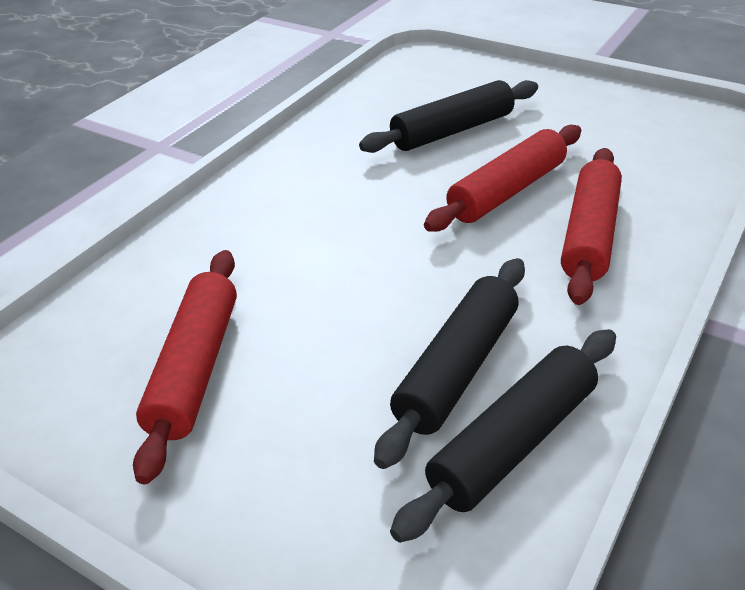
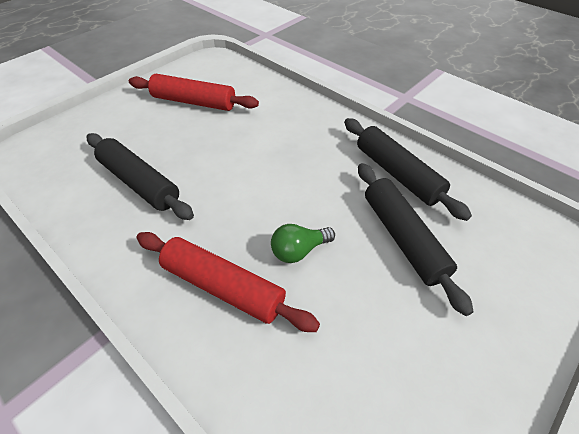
camera: 100 degrees right, 10 degrees up
black rolling pin [390,329,616,543] -> black rolling pin moved to [344,118,472,221]
red rolling pin [424,125,581,232] -> green light bulb [271,224,335,263]

